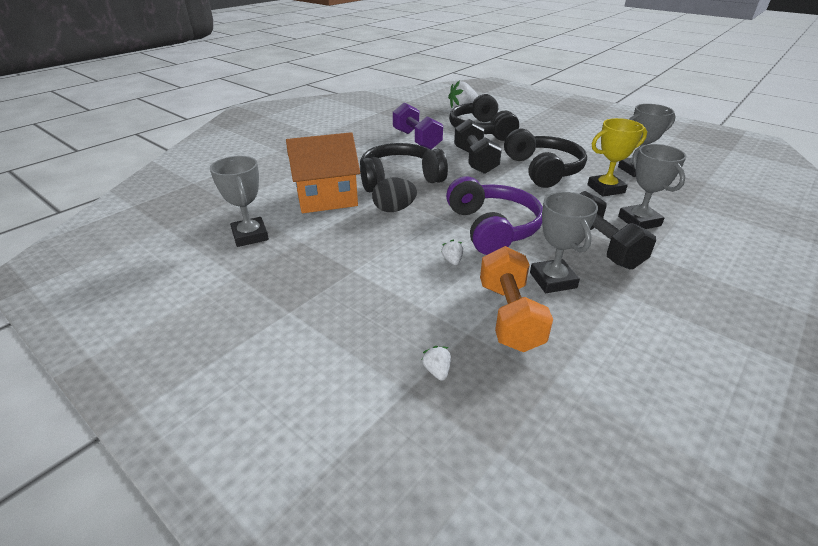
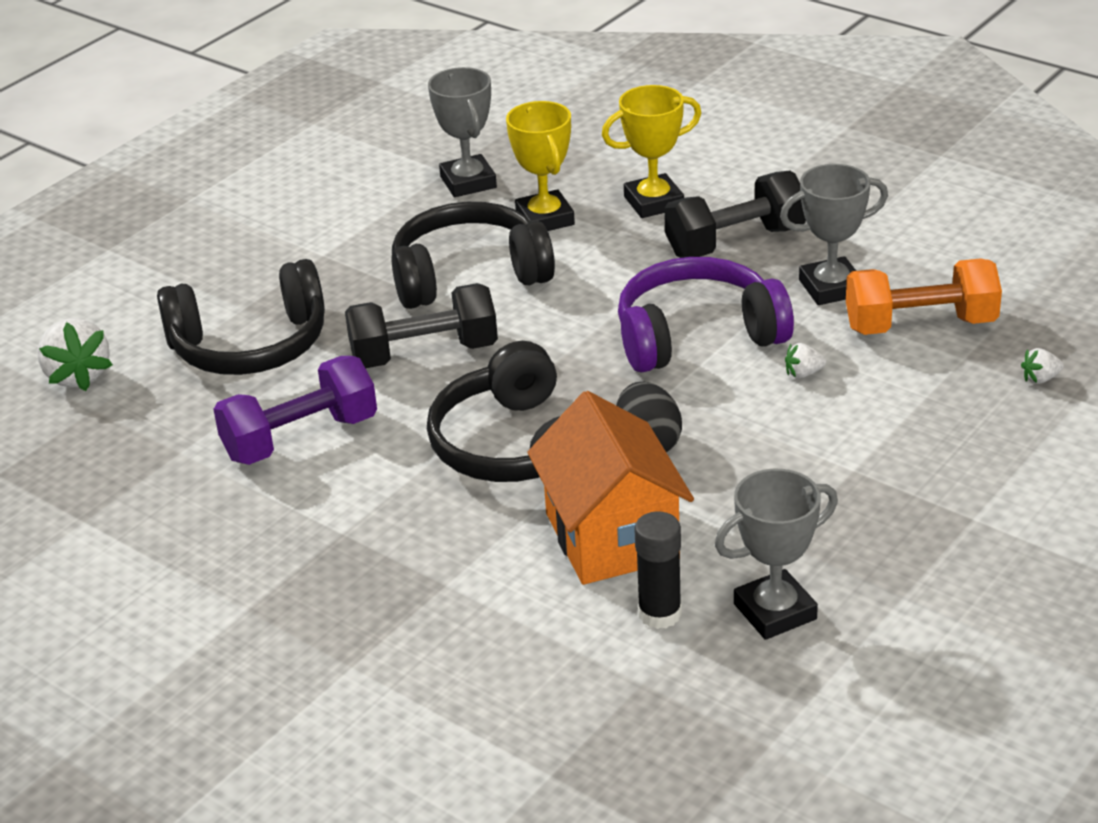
camera: 90 degrees left, 0 degrees up
grey trophy [618,144,686,229] -> yellow trophy [602,85,702,218]
none -> black glue stick [634,511,682,629]

